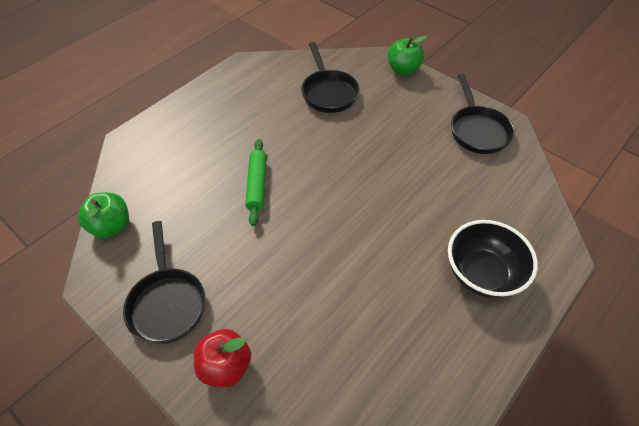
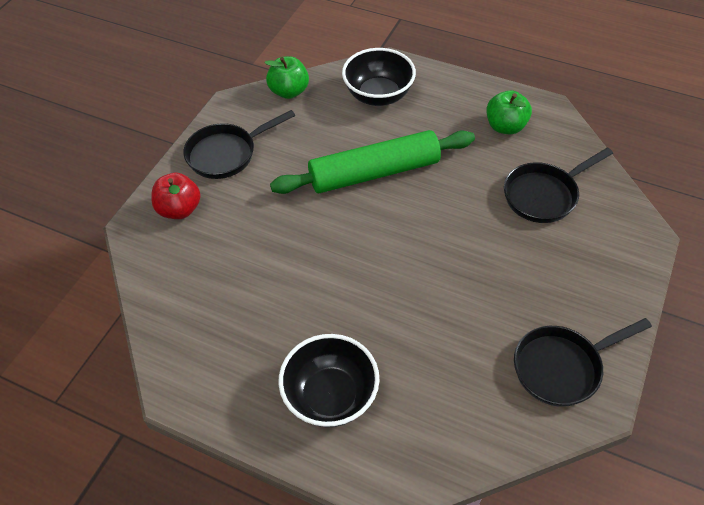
camera: 75 degrees right, 0 degrees up
green rolling pin [245,139,266,226] -> green rolling pin [270,130,475,194], size x1.82
green apple [388,36,427,75] -> green apple moved to [486,90,532,134]
none -> black bowl [342,48,416,106]

